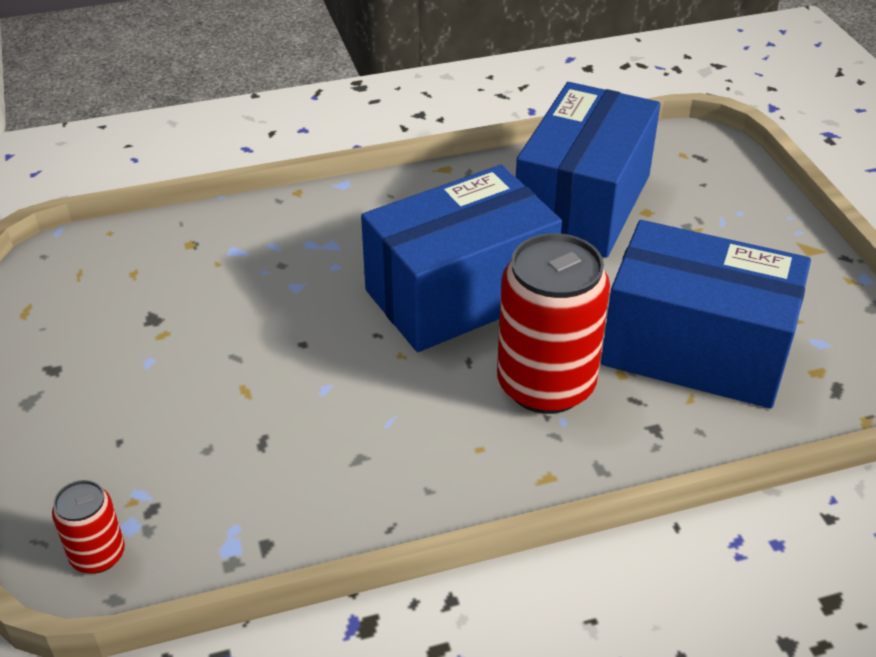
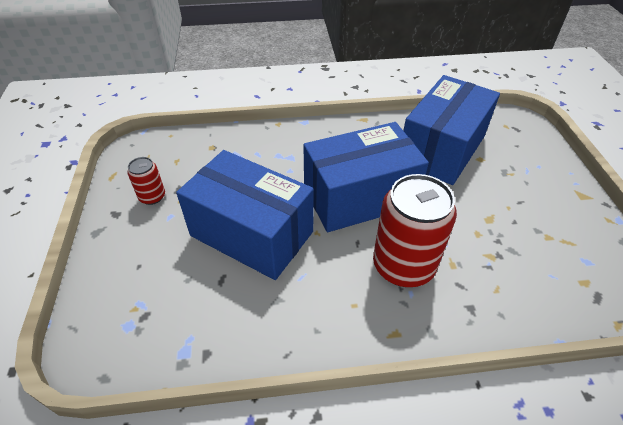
camera: 10 degrees right, 5 degrees up
red can [52,480,125,574] -> red can moved to [127,157,165,205]
blue box [601,220,811,409] -> blue box moved to [176,150,314,280]

